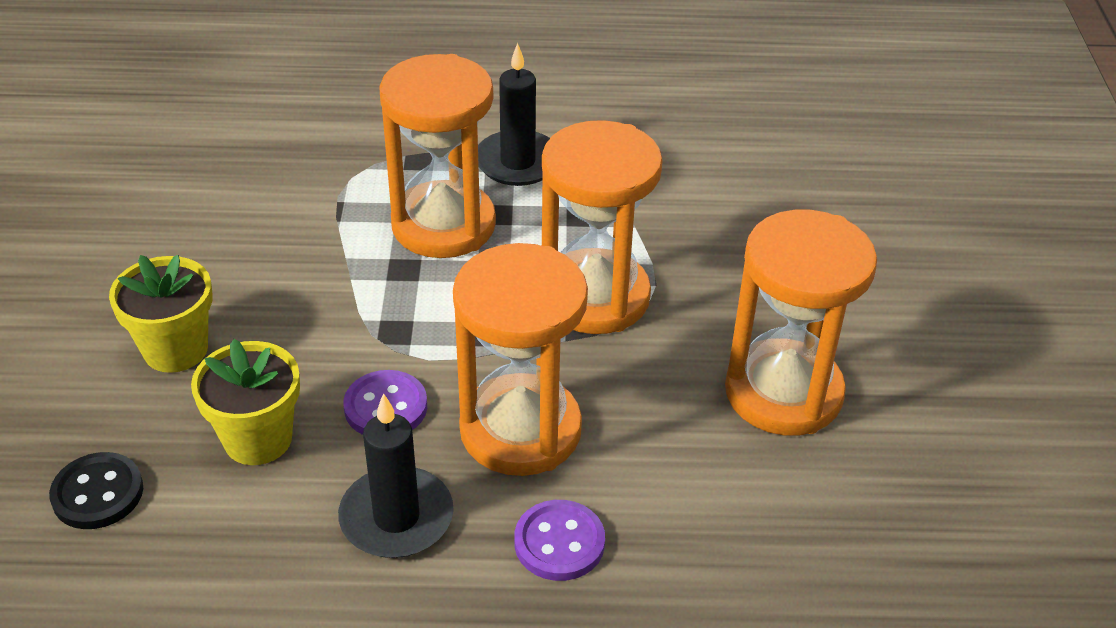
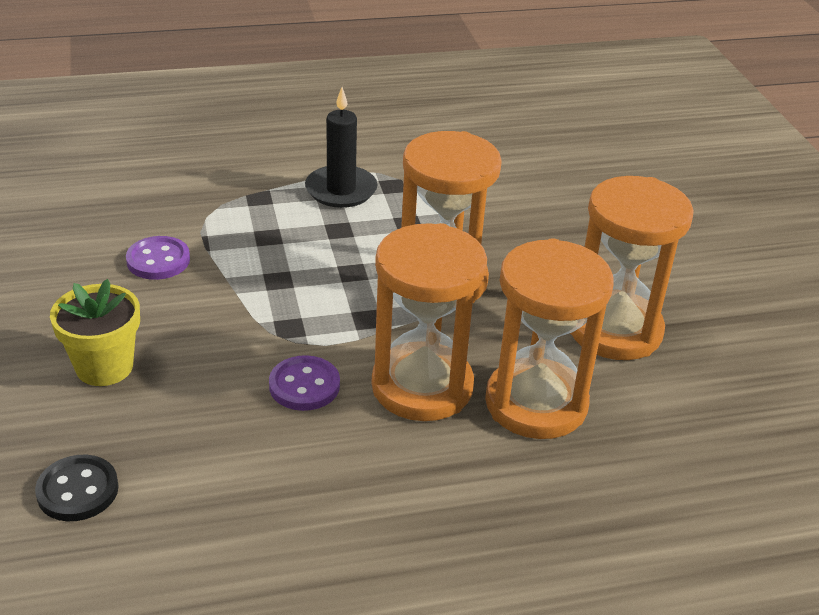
camera: 15 degrees left, 5 degrees down
yellow flower pot [191,339,300,465] -> none
black candle [338,393,454,558] -> none
orange hourglass [379,54,496,258] -> orange hourglass moved to [485,238,614,439]
purple button [514,500,605,581] -> purple button moved to [126,236,190,280]

